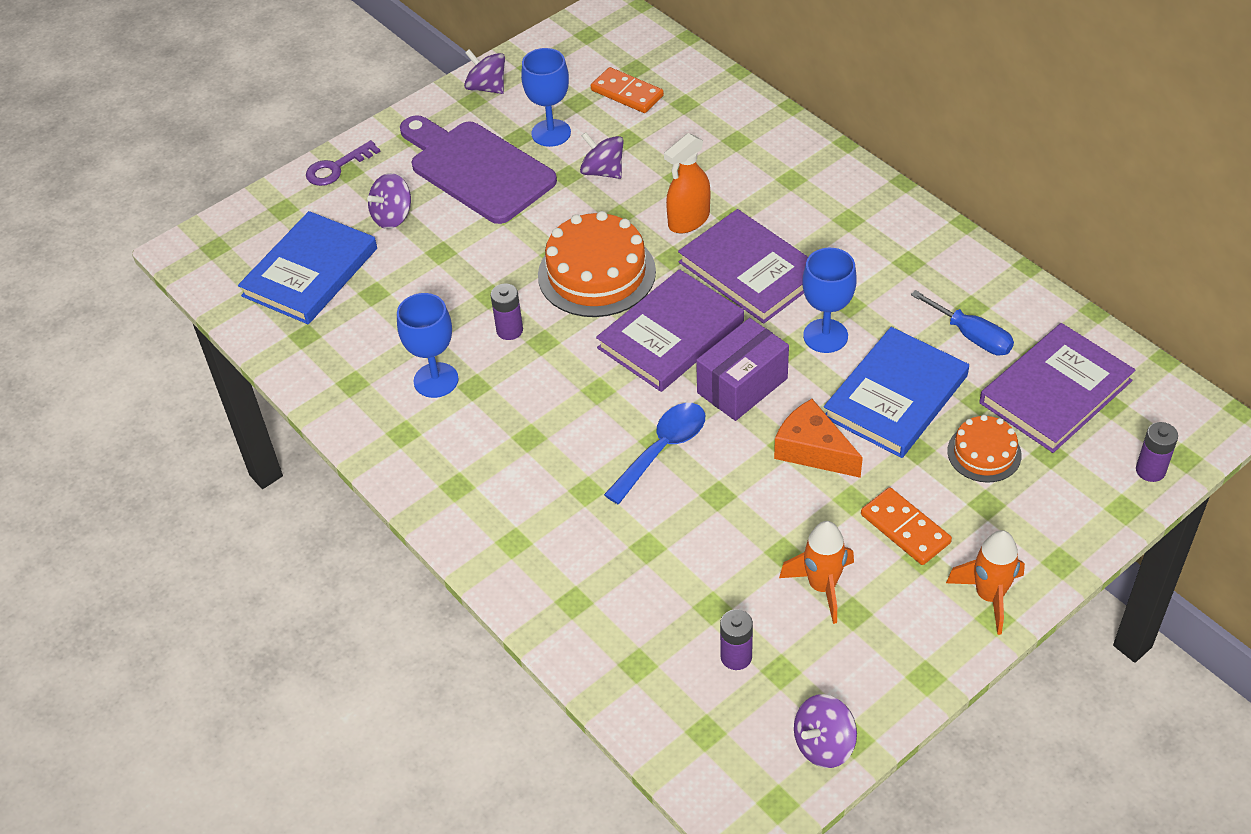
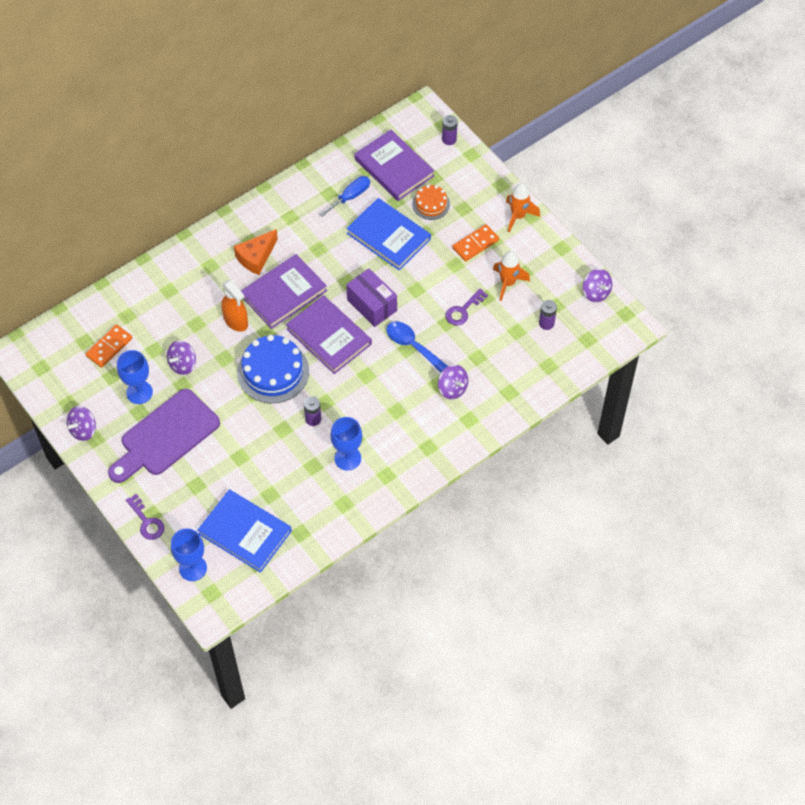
camera: 90 degrees left, 10 degrees up
purple spinning top [367,173,411,229] -> purple spinning top moved to [438,365,468,399]
orange cake [538,211,656,317] -> blue cake [237,335,309,403]
orange cheese [774,399,863,478] -> orange cheese moved to [234,229,278,275]
blue goblet [802,248,857,353] -> blue goblet moved to [171,528,207,581]
none -> purple key [446,289,488,325]

